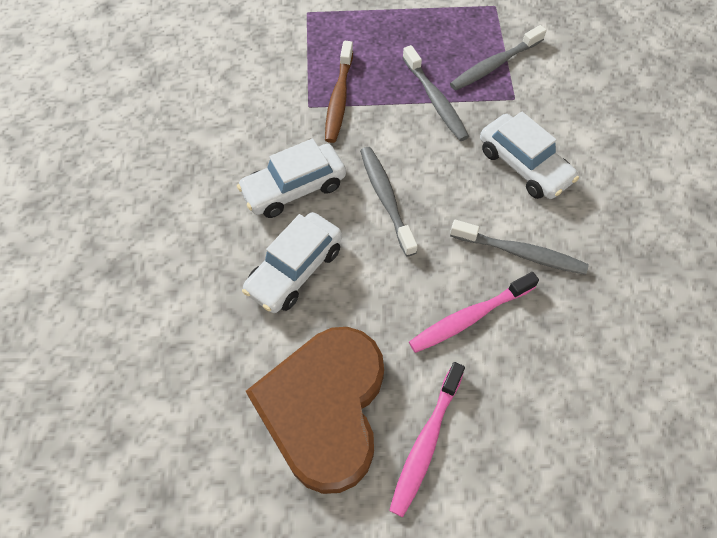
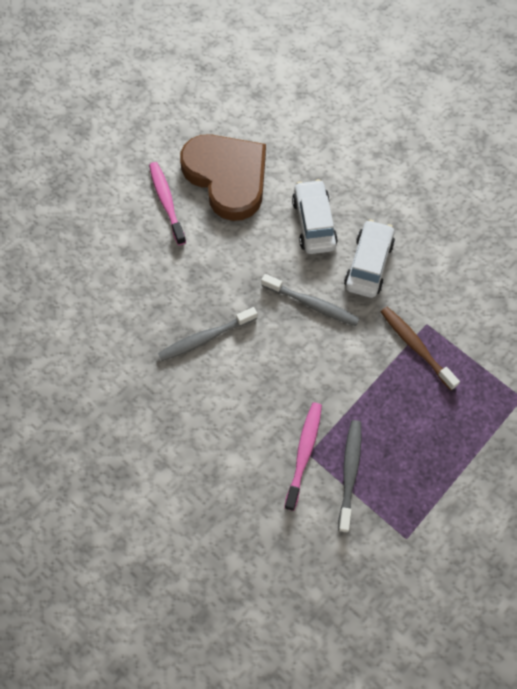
camera: 135 degrees right, 5 degrees up
grey toothbrush [402,45,469,141] -> none
pink toothbrush [409,272,539,353] -> pink toothbrush moved to [284,402,322,511]
white car [480,112,579,199] -> none

